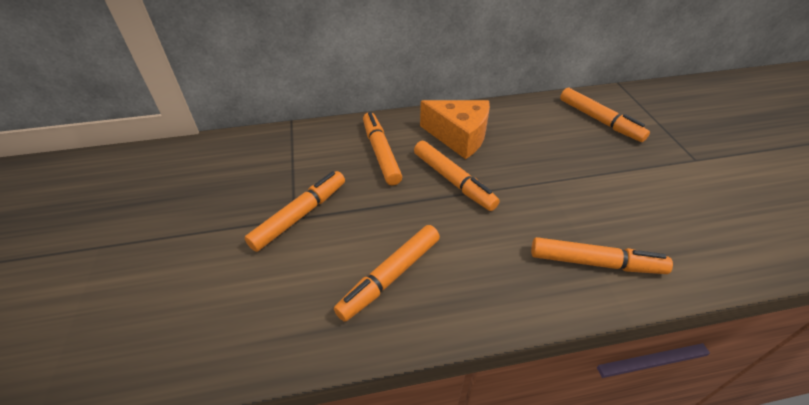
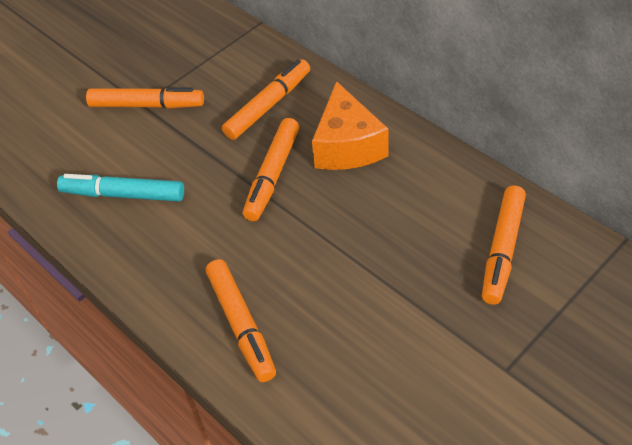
camera: 60 degrees right, 5 degrees up
orange marker [334,225,440,322] -> turquoise marker [57,174,184,202]

